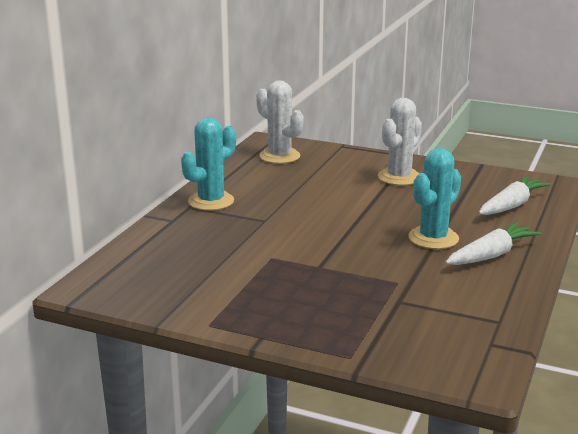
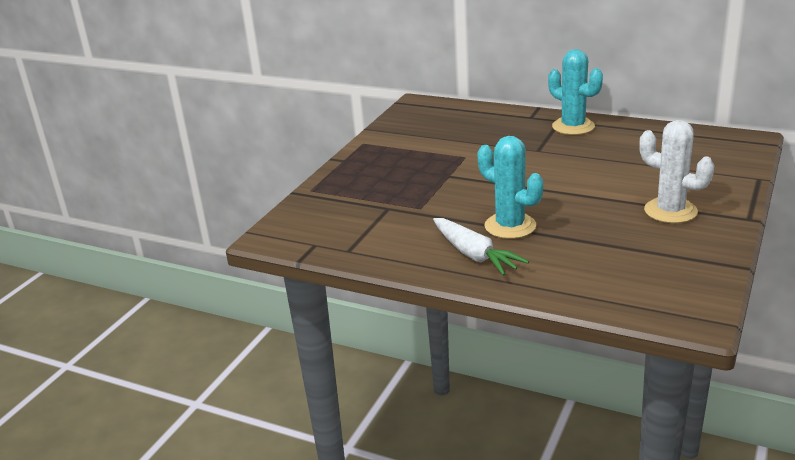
camera: 95 degrees right, 5 degrees up
white cactus [256,80,304,164] -> none
white carrot [479,176,551,215] -> none

